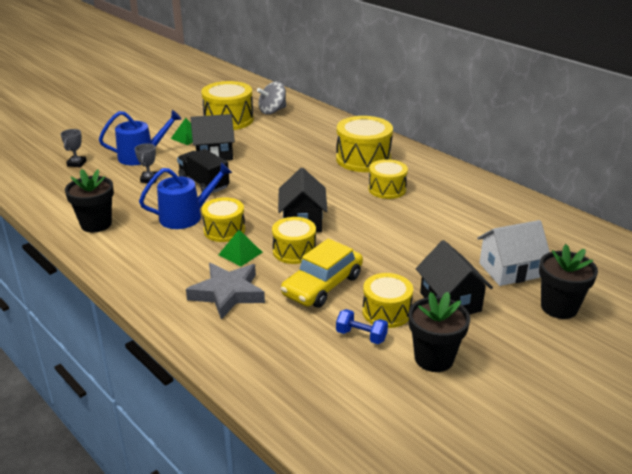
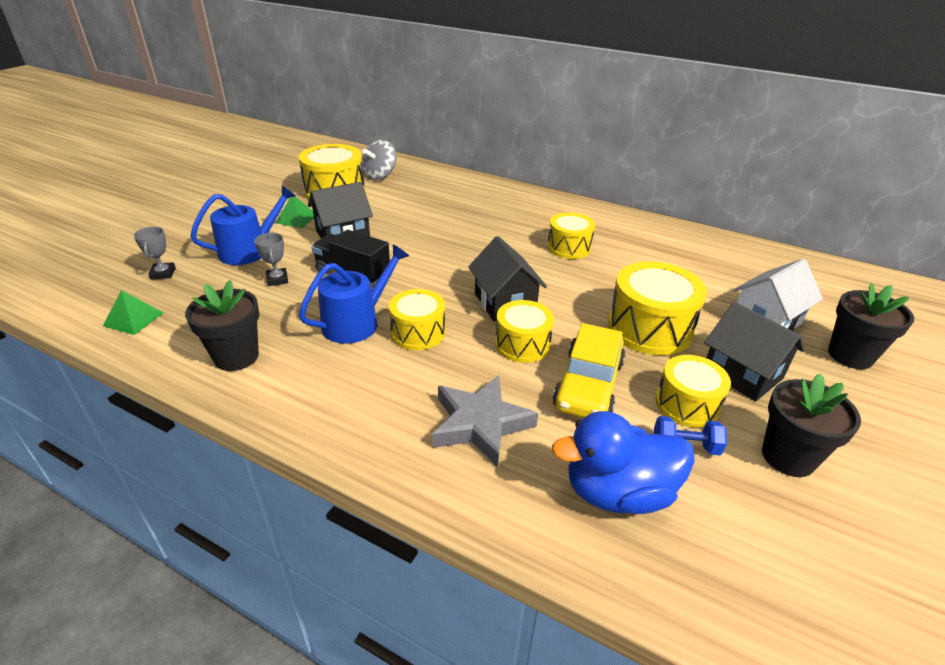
camera: 20 degrees left, 5 degrees up
green pyramid [218,230,263,266] -> green pyramid moved to [103,290,163,335]
yellow drum [336,116,393,172] -> yellow drum moved to [608,262,707,355]
none -> blue duck [551,411,695,514]

